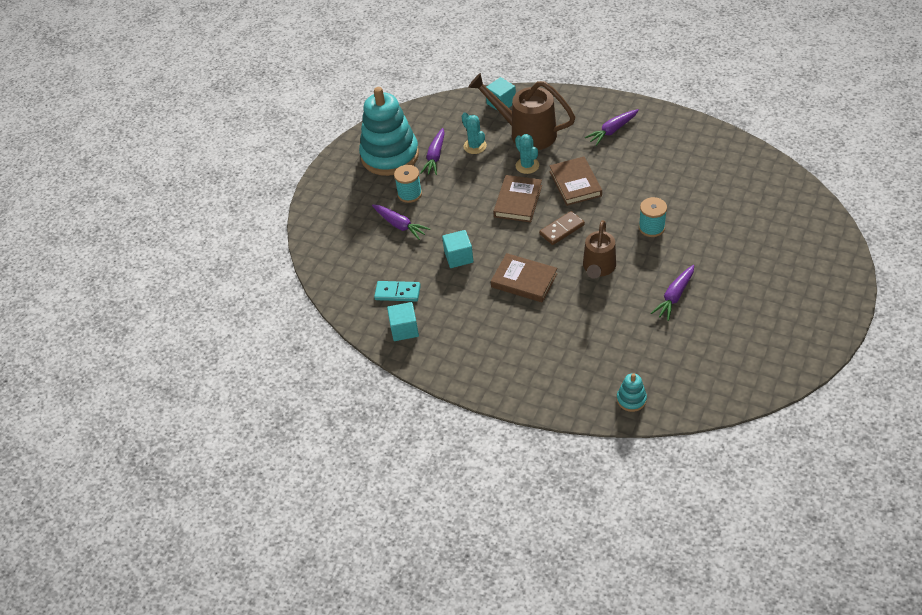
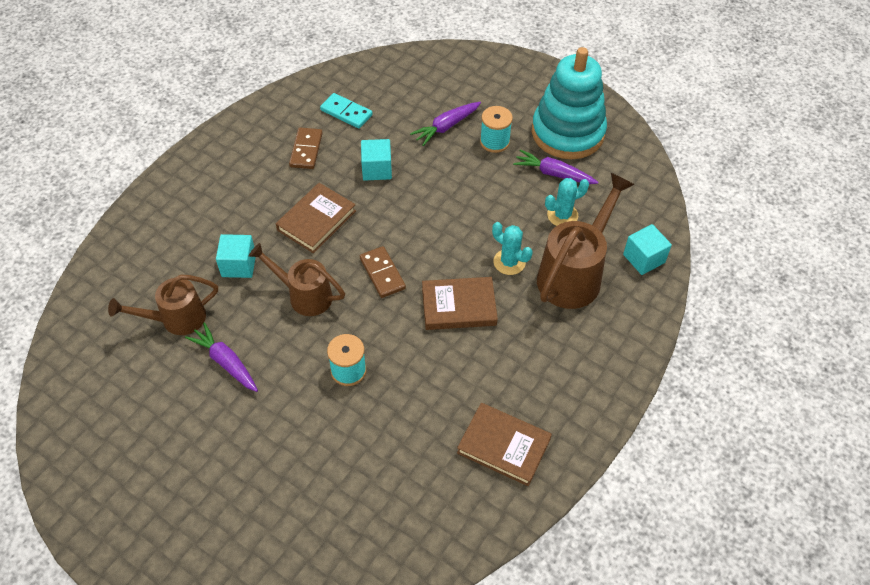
camera: 95 degrees right, 5 degrees up
turquoise domino [374,281,421,301] -> turquoise domino turned 75 degrees counterclockwise [320,93,373,129]
turquoise cube [387,302,419,341] -> turquoise cube moved to [216,234,256,278]
brown book [493,175,542,222] -> brown book moved to [457,403,552,486]
turquoise cactus [515,134,539,174] -> turquoise cactus turned 60 degrees clockwise [492,222,533,275]
purple carrot [585,109,639,146] -> none
turquoise stacking toy [617,373,647,412] -> none
none -> brown watering can [108,275,218,335]
none -> brown domino [289,128,323,169]

